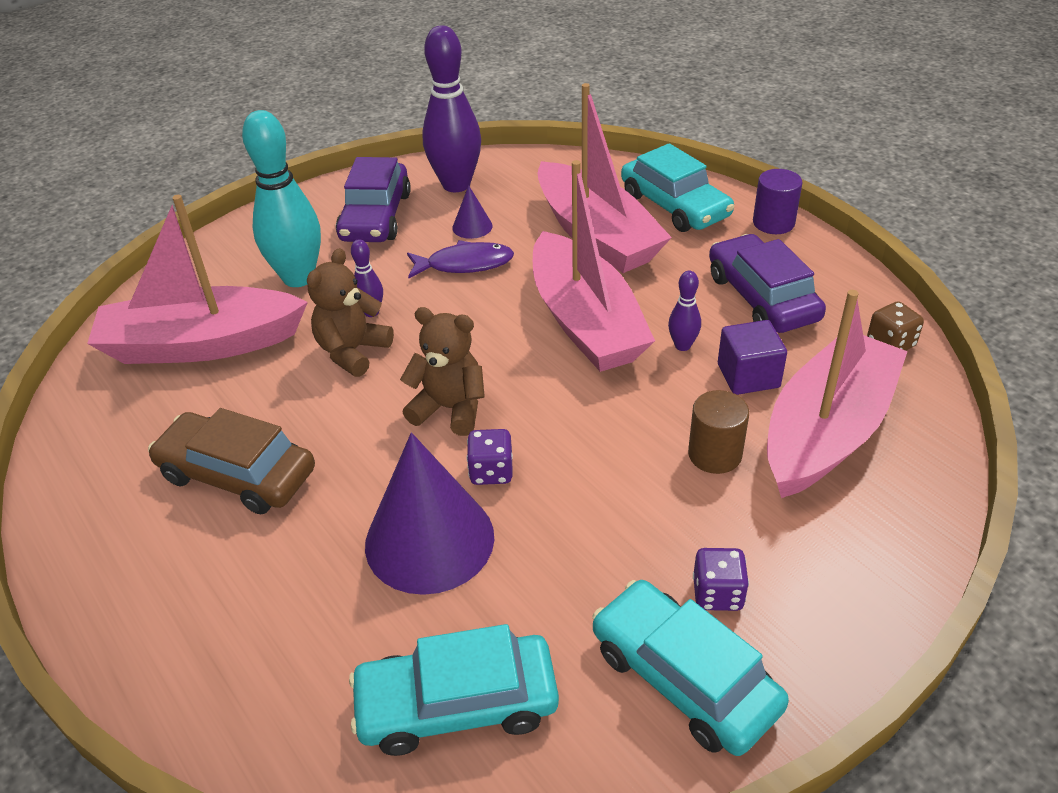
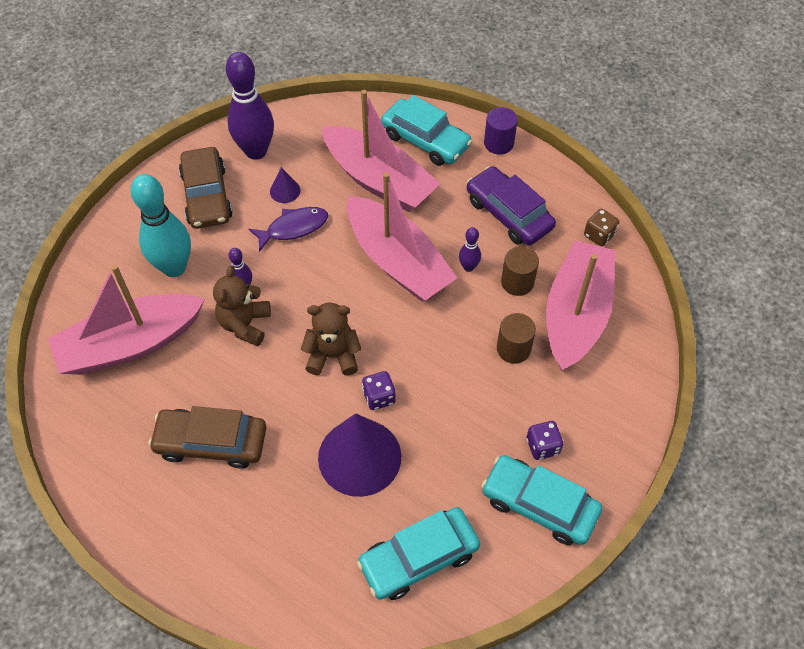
camera: 20 degrees left, 15 degrees up
purple car [336,157,411,242] -> brown car [179,147,233,229]
purple cube [718,320,787,395] -> brown cylinder [501,246,539,296]

